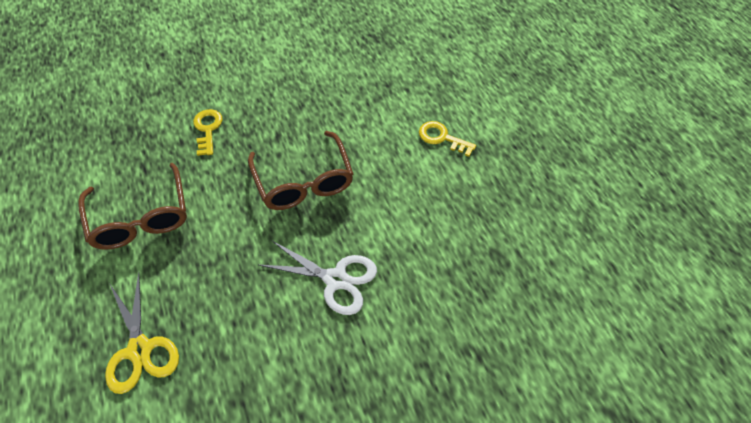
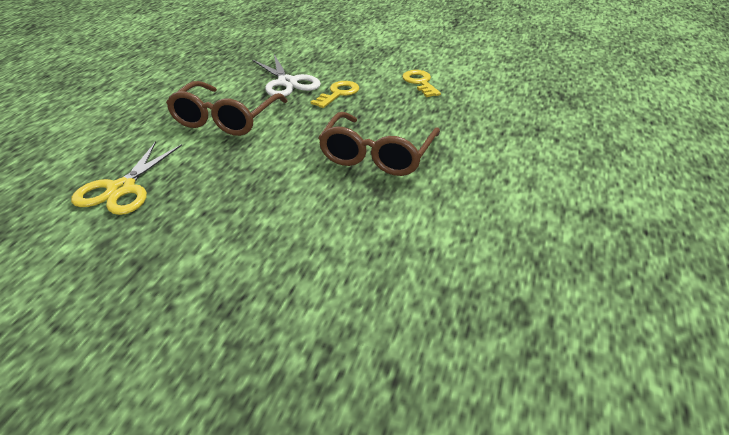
camera: 40 degrees right, 20 degrees down
white scissors [259,240,377,315] -> white scissors moved to [252,55,321,96]
yellow key [419,121,476,157] -> yellow key moved to [402,70,441,97]

